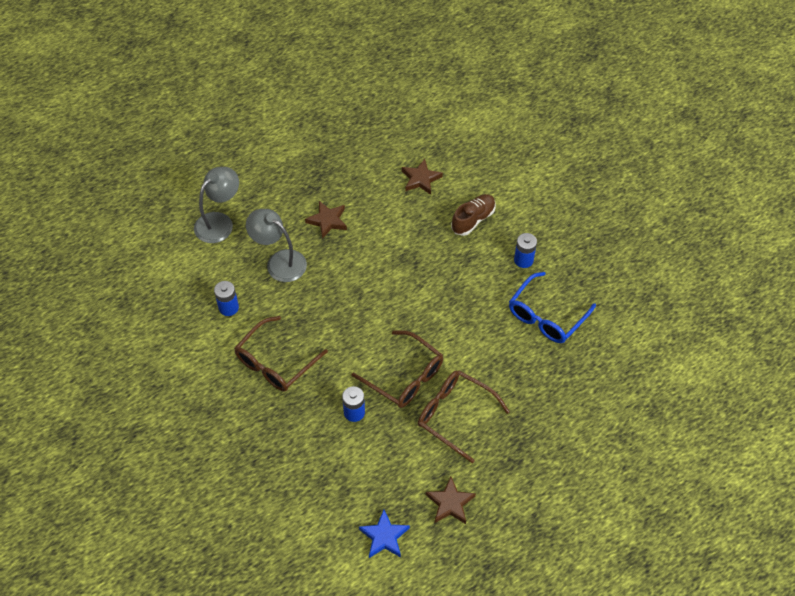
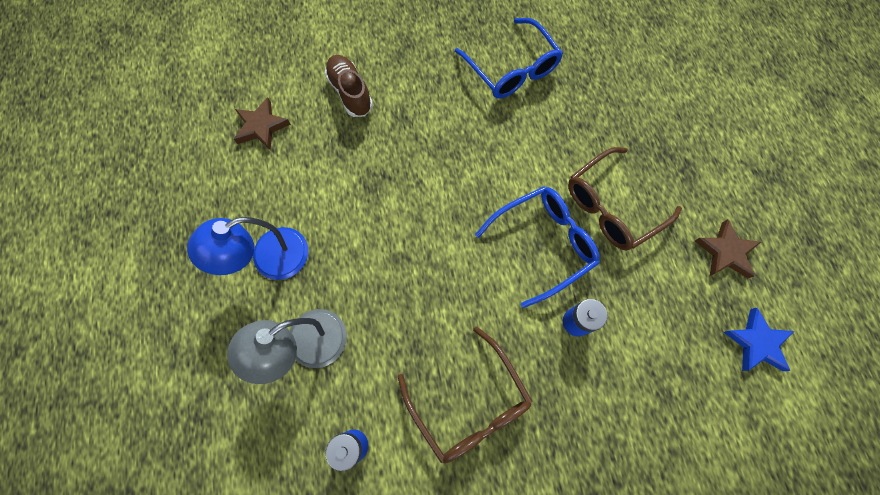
camera: 70 degrees left, 15 degrees up
grey lamp [194,167,239,243] -> none
brown star [305,201,347,239] -> blue lamp [187,217,308,280]
brown glasses [352,330,443,408] -> blue glasses [475,186,600,308]
blue battery [514,233,537,268] -> none

